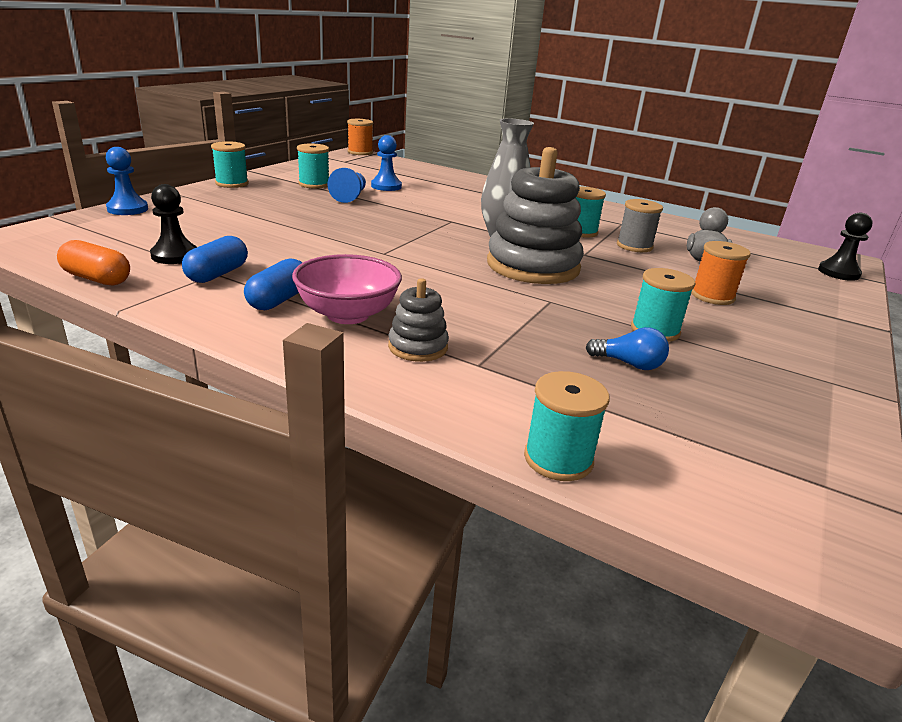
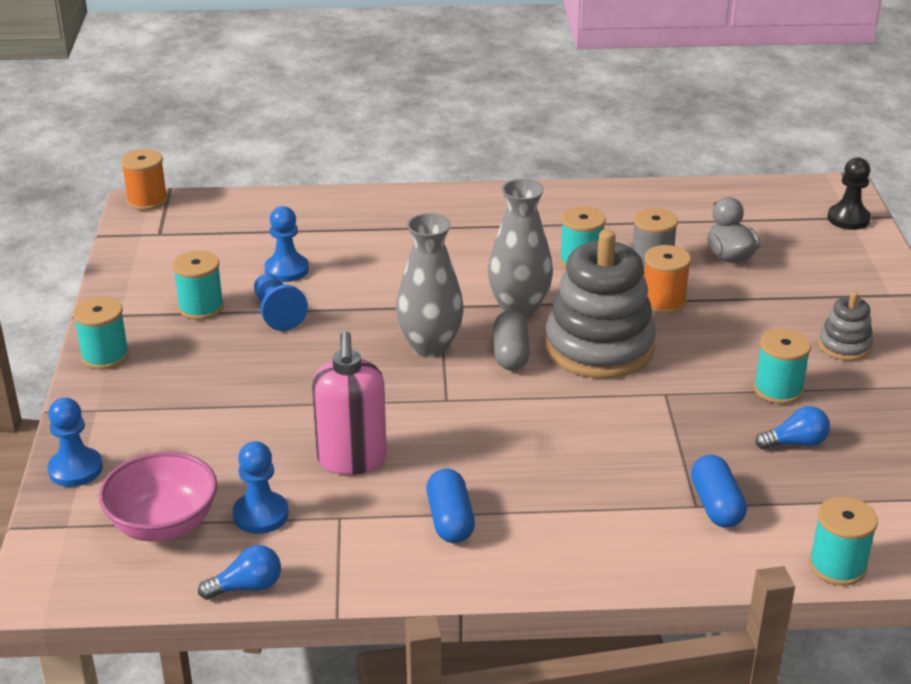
camera: 30 degrees left, 5 degrees up
orange capsule [57,240,130,286] -> blue light bulb [198,545,281,600]
black pawn [150,184,197,264] -> blue pawn [233,441,288,534]
blue capsule [182,236,248,283] -> blue capsule moved to [691,455,747,528]
pink bowl [292,254,402,324] -> pink bowl moved to [99,451,217,542]
grey stacking toy [388,278,449,362] -> grey stacking toy moved to [819,292,873,361]
orange spool [691,241,751,305] -> orange spool moved to [644,245,691,314]
none -> pink soap dispenser [312,331,387,475]
none -> grey vase [396,213,464,357]
none -> grey capsule [493,310,530,370]

